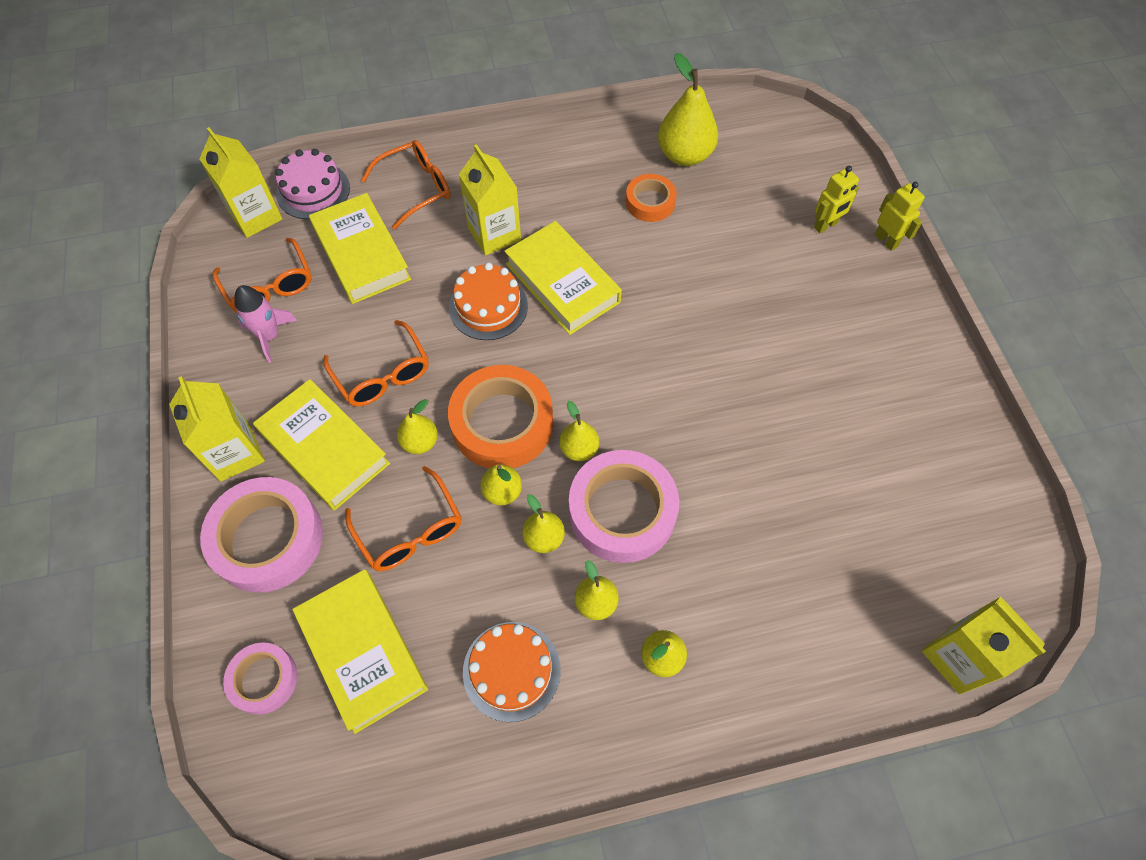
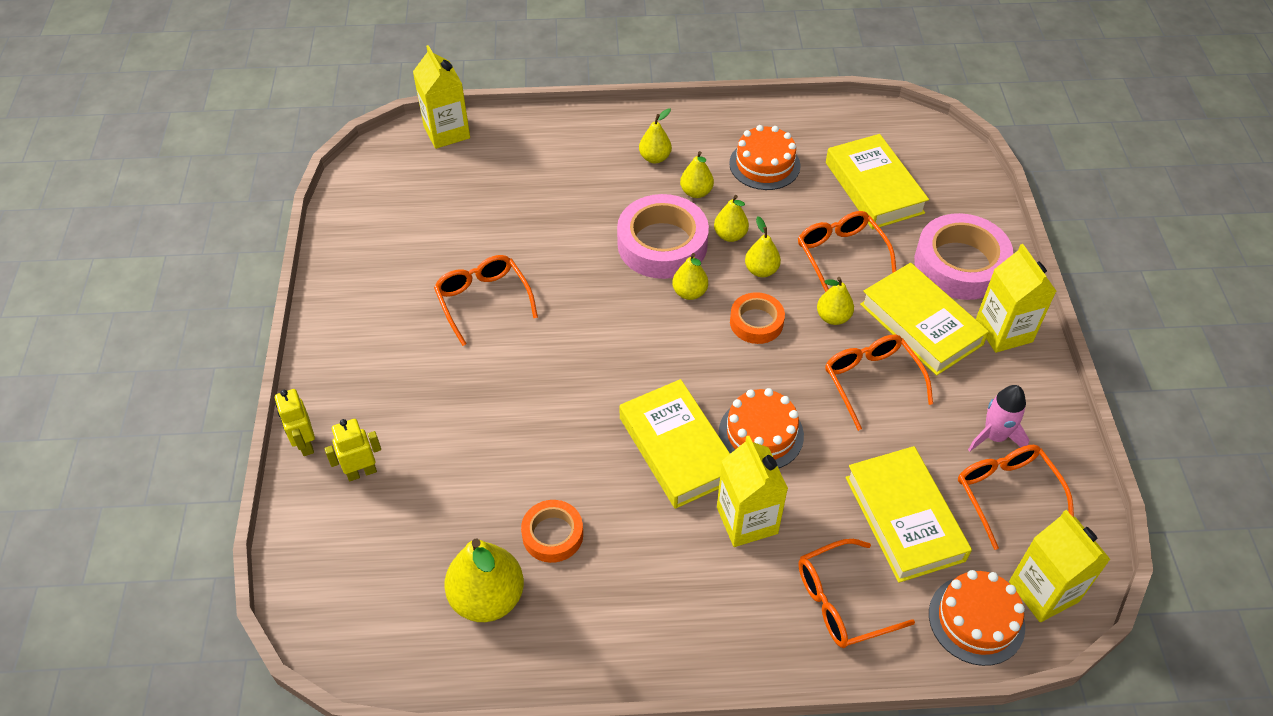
camera: 170 degrees left, 10 degrees down
pink tape [223,642,297,715] -> none
pink cake [275,149,350,219] -> orange cake [929,570,1025,666]
orange tape [448,365,553,469] -> orange tape [730,292,785,344], size x0.56
none -> orange glasses [434,255,538,346]

